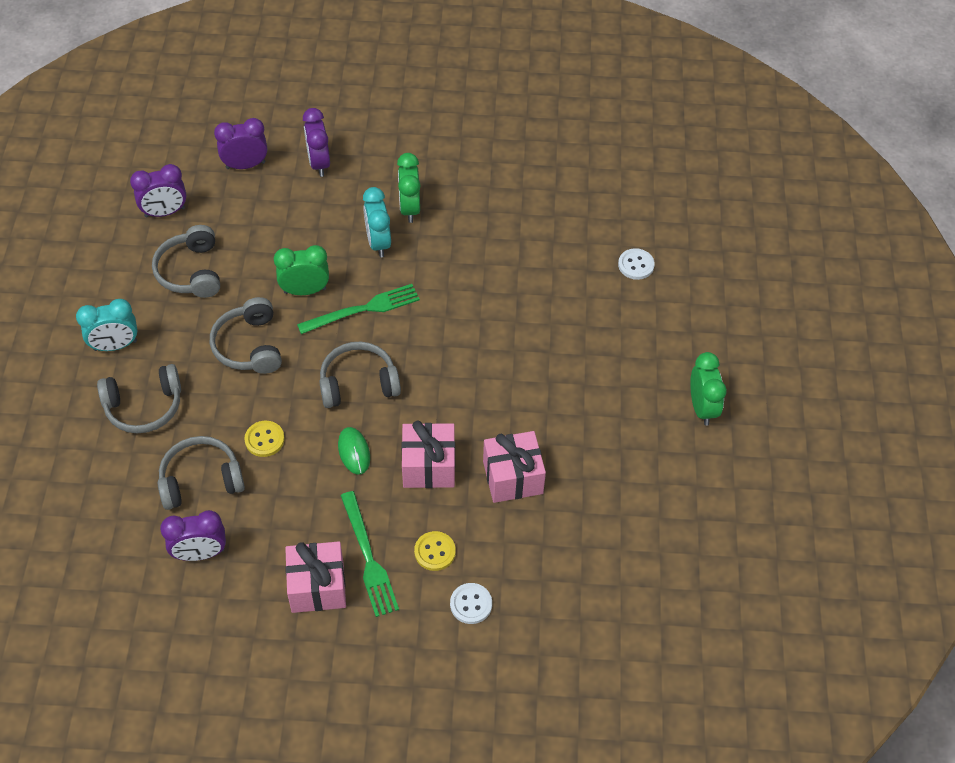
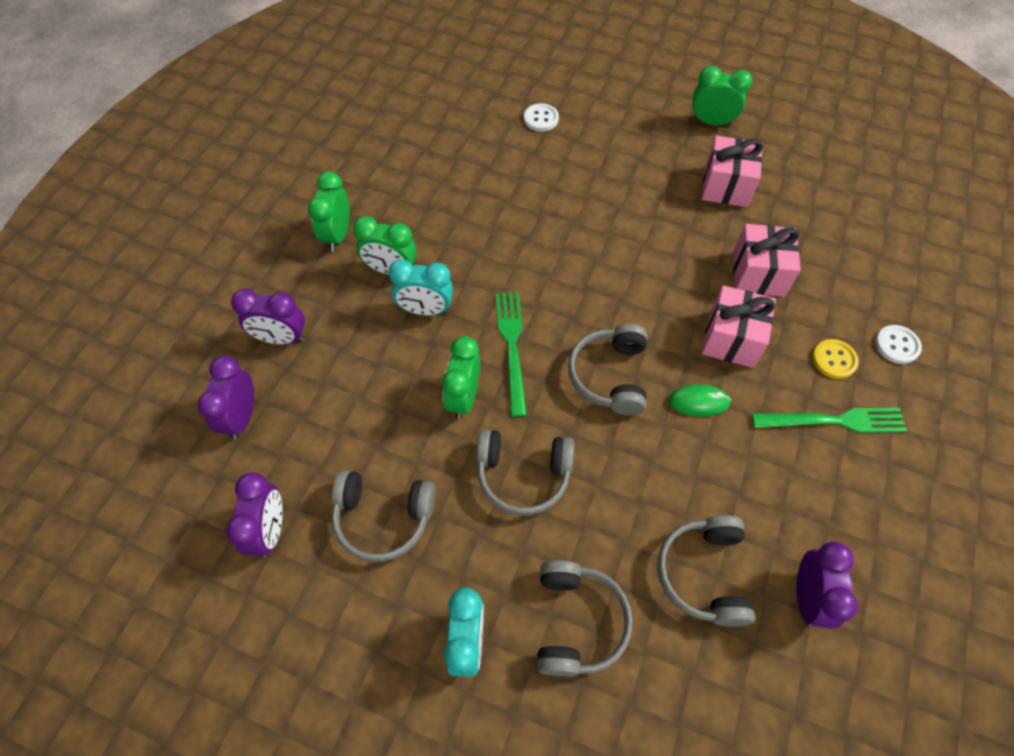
camera: 70 degrees left, 5 degrees up
yellow button [244,421,285,457] -> none
pink gift [285,541,346,613] -> pink gift moved to [702,136,763,207]
none -> green clock [308,171,350,252]

